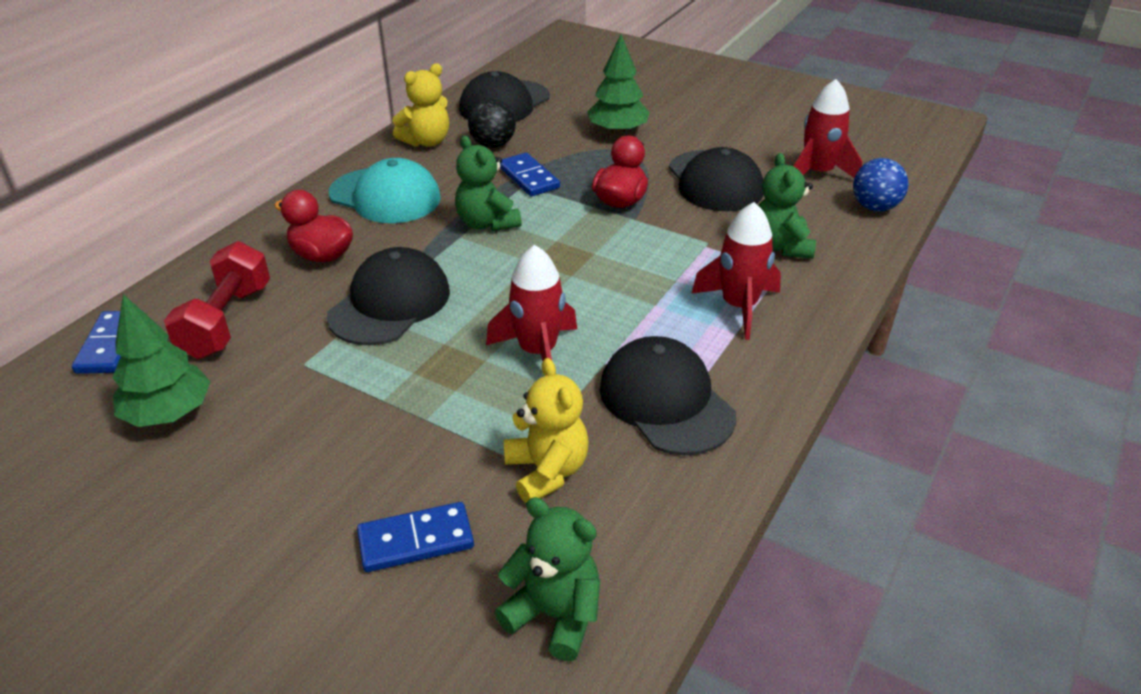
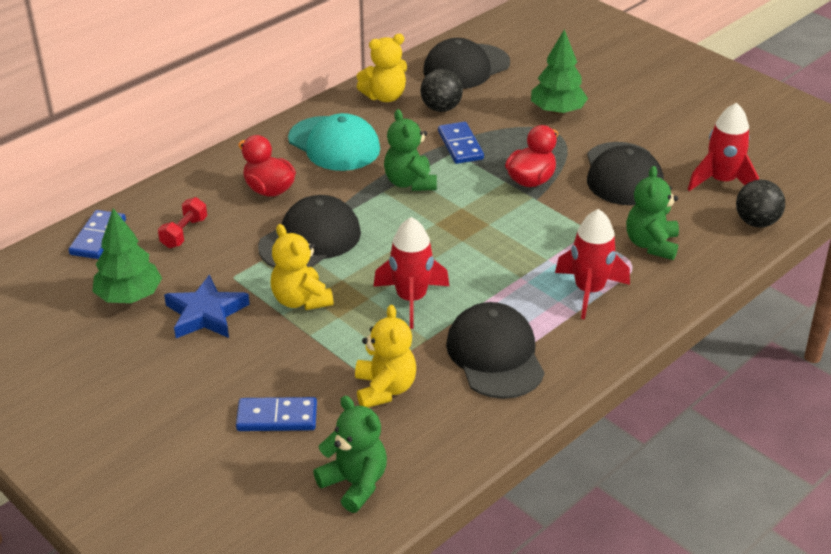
camera: 15 degrees right, 0 degrees up
red dumbbell [164,241,270,359] -> red dumbbell [158,197,207,248], size x0.58
blue ball [853,158,909,211] -> black ball [736,180,785,227]
none -> blue star [164,275,250,338]
none -> yellow teddy bear [271,224,333,310]

